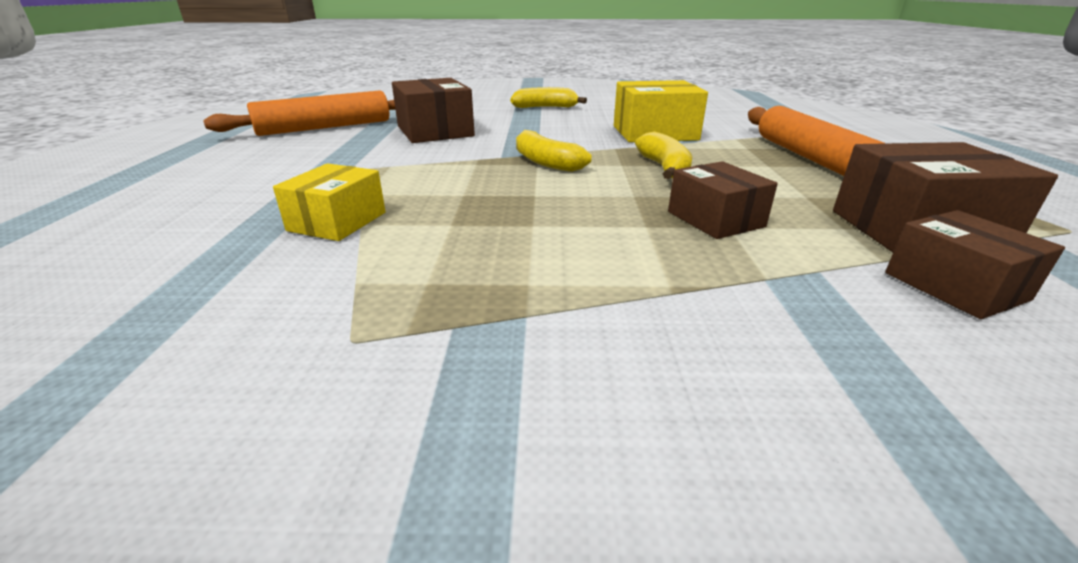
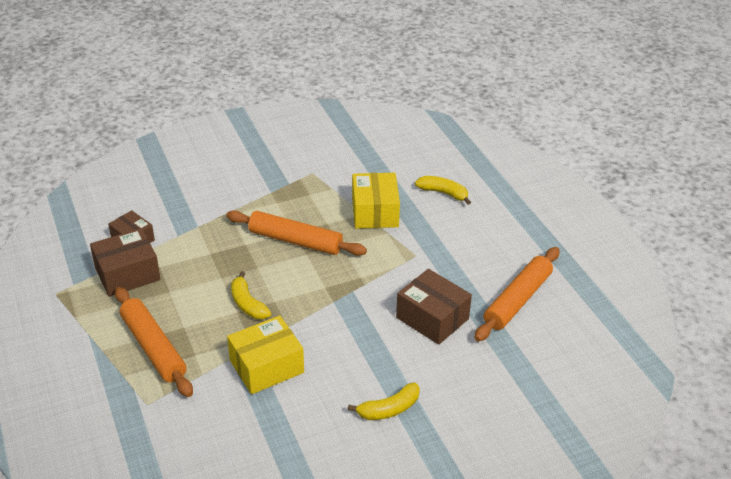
camera: 155 degrees right, 10 degrees up
yellow box [273,163,386,241] -> yellow box [352,173,400,229], size x1.55
yellow banana [516,130,592,172] -> yellow banana moved to [415,176,471,205]
brown box [668,161,778,239] -> none
none -> orange rolling pin [226,211,367,256]

